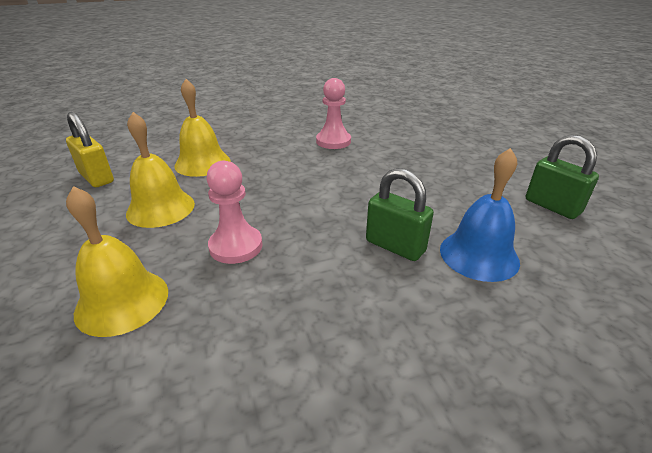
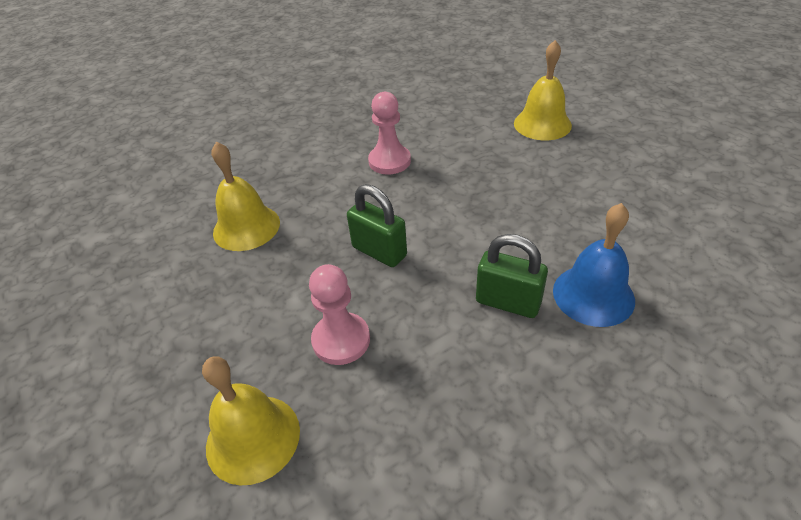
camera: 10 degrees left, 10 degrees up
yellow padlock [66,112,114,187] -> none
yellow bell [126,112,195,228] -> yellow bell moved to [514,40,572,140]
green padlock [526,135,599,219] -> green padlock moved to [347,184,407,267]

